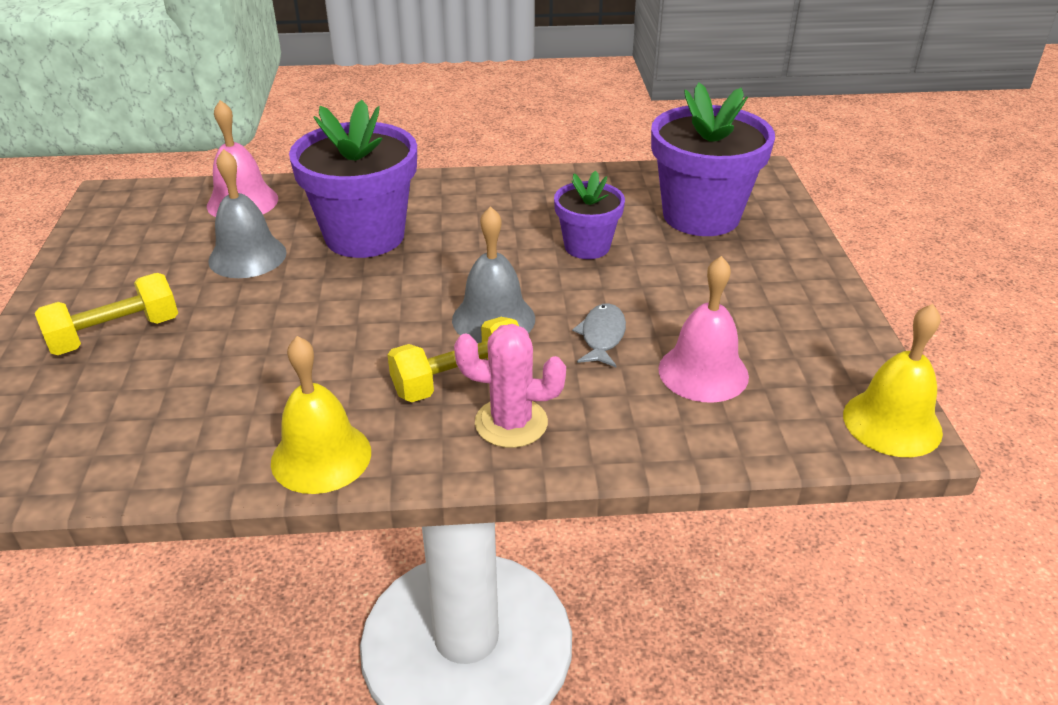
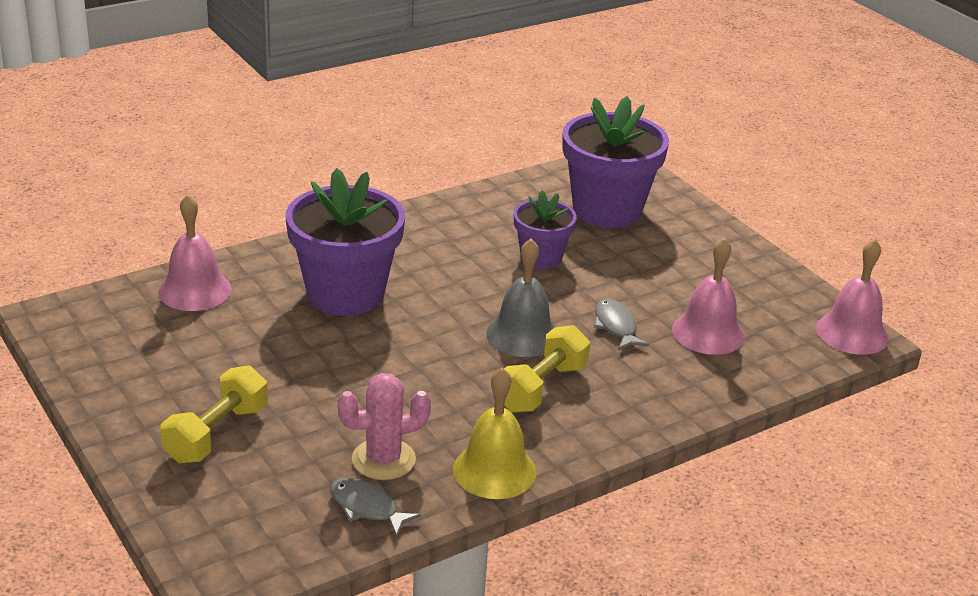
camera: 30 degrees left, 5 degrees down
grey bell [208,149,287,278] -> none
pink cactus [454,324,566,448] -> pink cactus moved to [337,373,431,480]
yellow bell [843,304,943,457] -> pink bell [816,239,889,355]
none -> grey fish [330,478,421,537]

